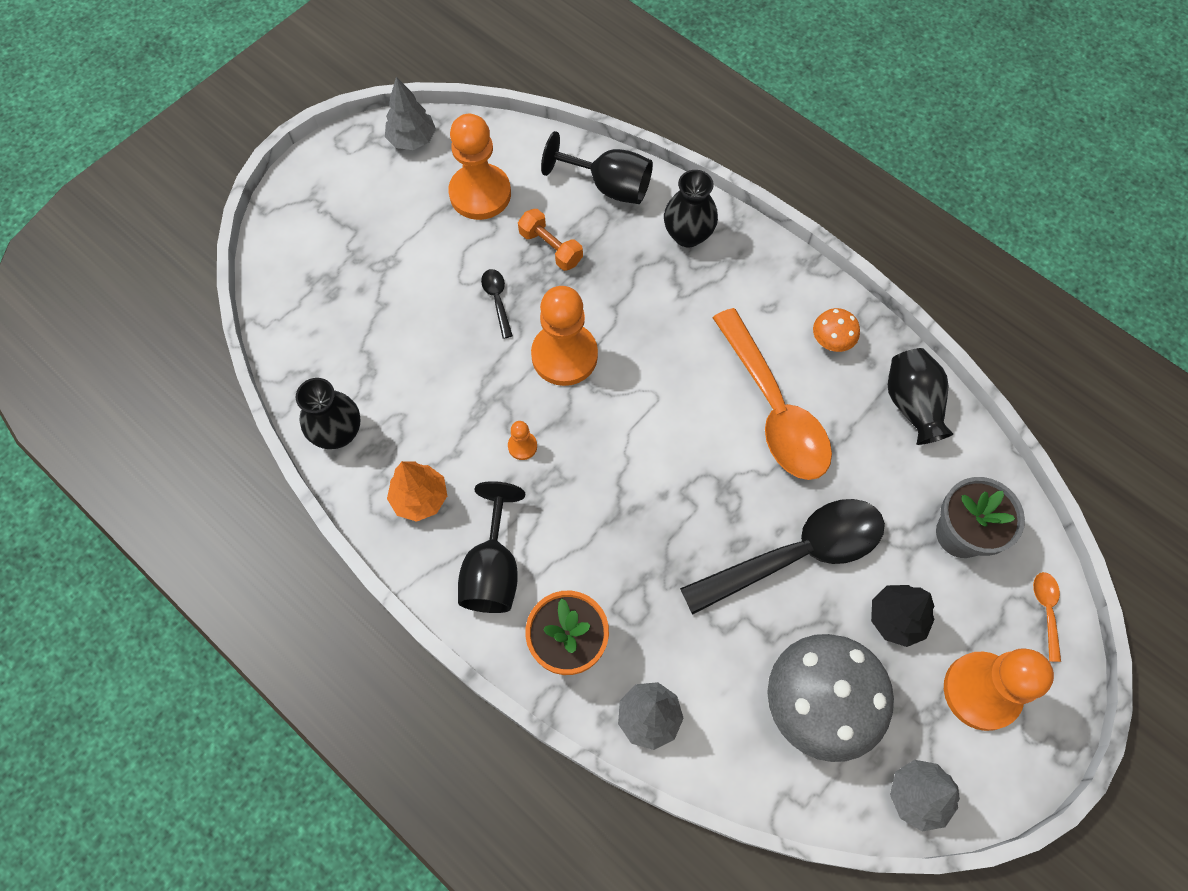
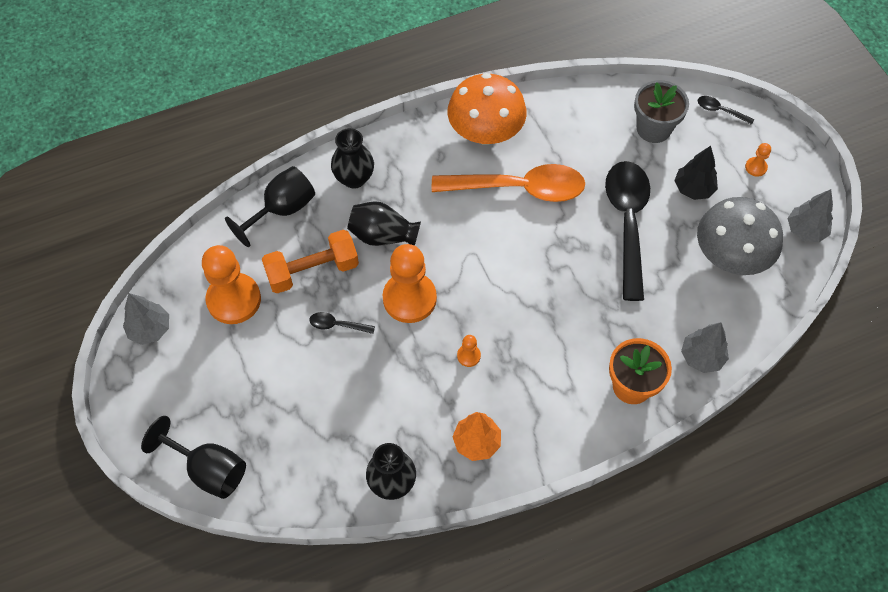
camera: 65 degrees left, 5 degrees down
black goblet [458,481,525,613] -> black goblet moved to [141,416,246,499]
orange dumbbell [518,209,583,271] -> orange dumbbell [262,230,359,293], size x1.56
orange mushroom [813,308,860,352] -> orange mushroom [447,73,527,145], size x2.24
black vase [888,348,953,445] -> black vase moved to [347,201,421,246]
orange pawn [944,648,1054,731] -> orange pawn [745,143,771,177], size x0.43
orange spoon [1033,572,1061,662] -> black spoon [698,96,754,125]

